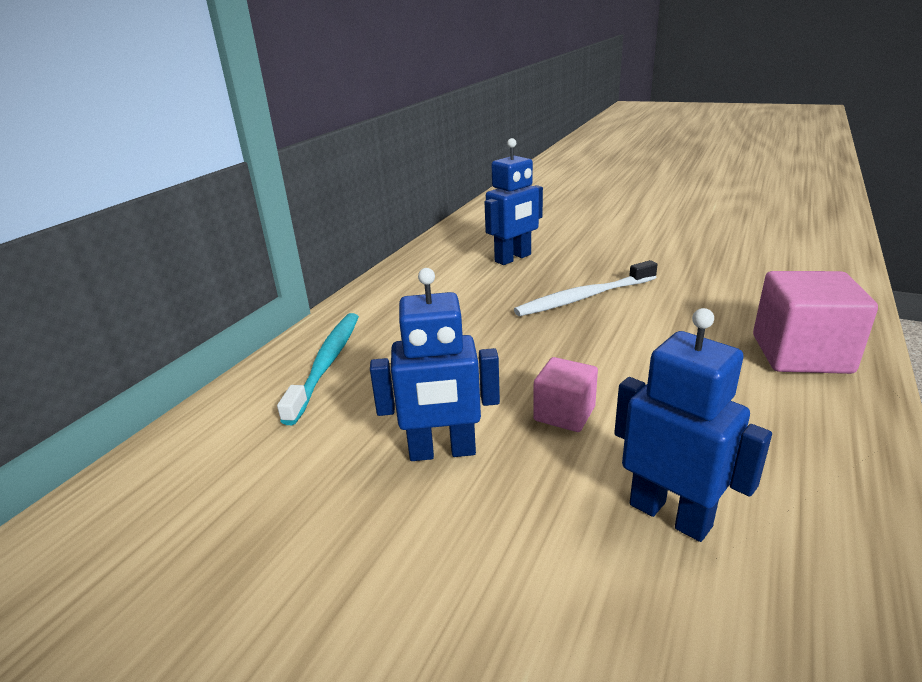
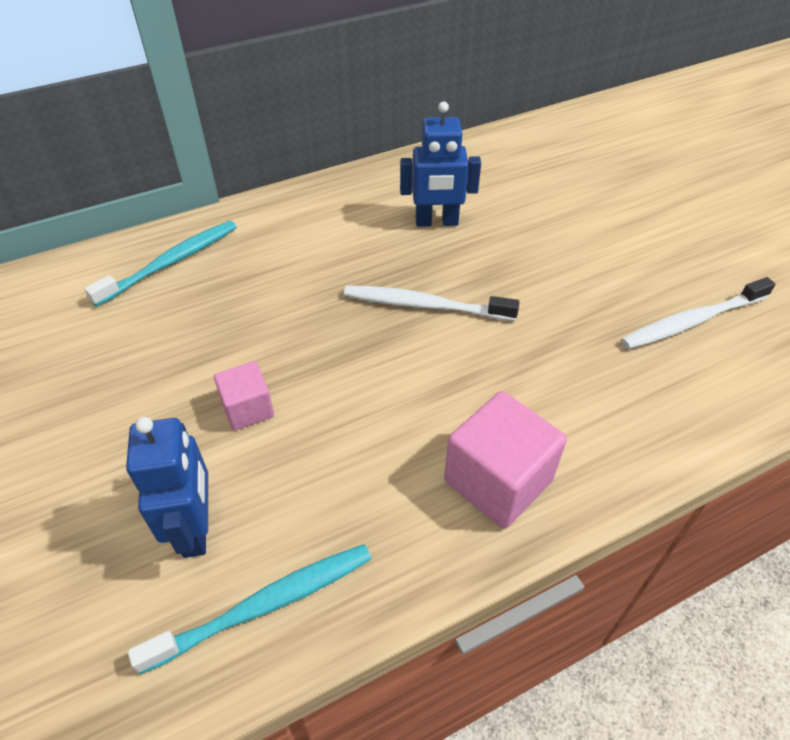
camera: 35 degrees right, 20 degrees up
blue robot [370,268,500,461] -> none
none -> turquoise toothbrush [128,544,372,674]
none -> white toothbrush [621,277,775,349]

